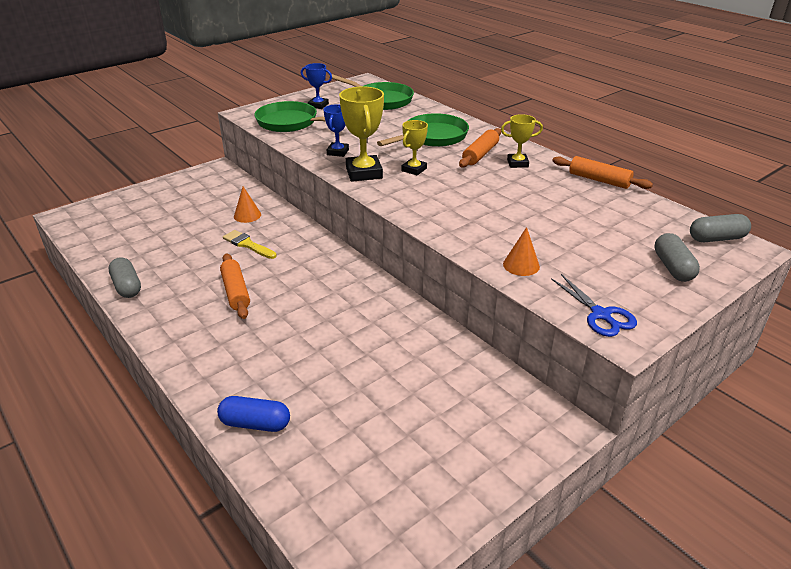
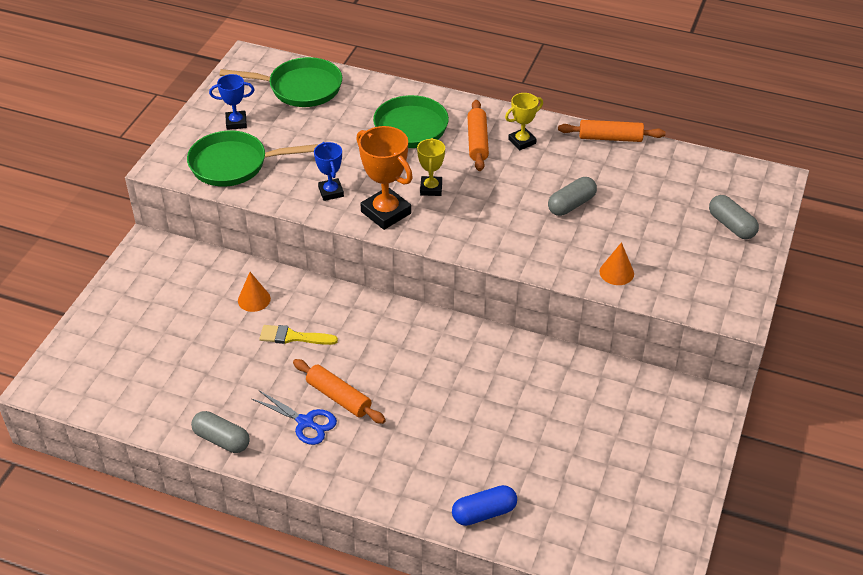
camera: 30 degrees left, 10 degrees up
yellow trophy [339,86,384,182] -> orange trophy [356,126,413,230]
blue scissors [551,274,637,337] -> blue scissors moved to [252,391,337,445]
grey capsule [690,214,751,242] -> grey capsule moved to [548,177,597,216]

